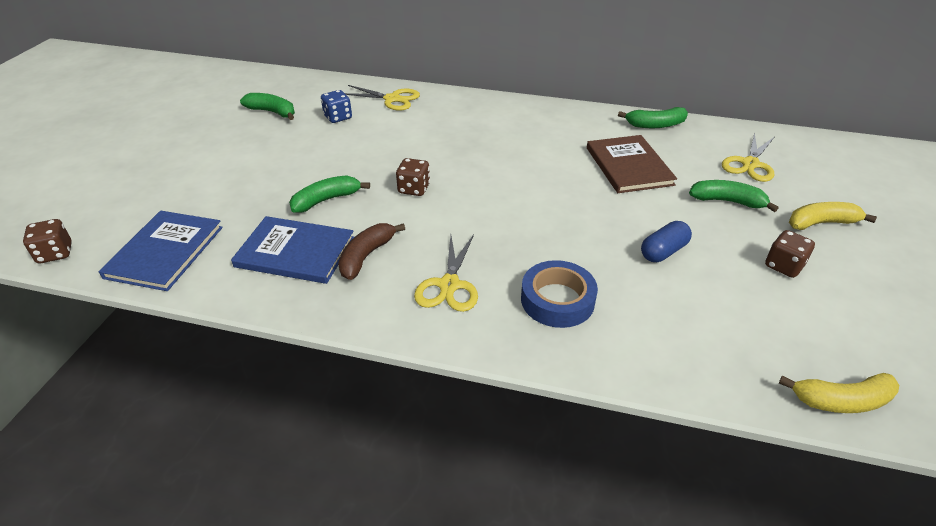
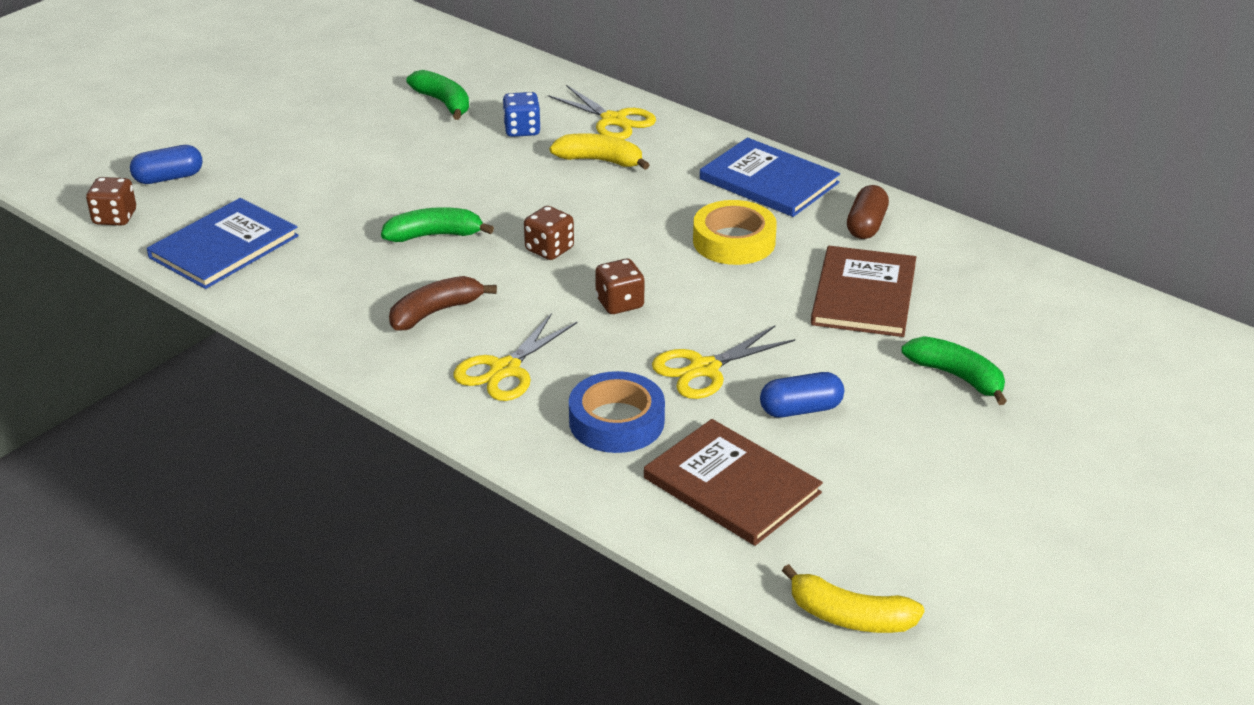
camera: 25 degrees right, 5 degrees down
blue book [231,216,354,284] -> blue book moved to [700,138,840,217]
green banana [618,107,688,128] -> none
yellow scissors [722,133,774,182] -> yellow scissors moved to [652,325,795,399]
brown dice [765,230,815,278] -> brown dice moved to [595,259,644,314]
yellow banana [789,202,877,230] -> yellow banana moved to [550,133,650,170]
none -> blue capsule [130,145,203,184]
none -> brown book [644,419,823,546]
none -> yellow tape [693,200,777,265]
none -> brown capsule [847,185,889,239]

